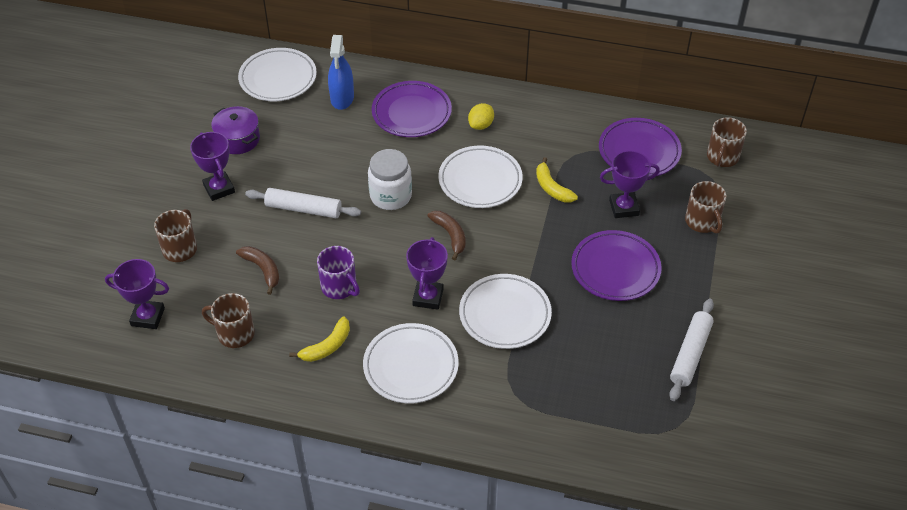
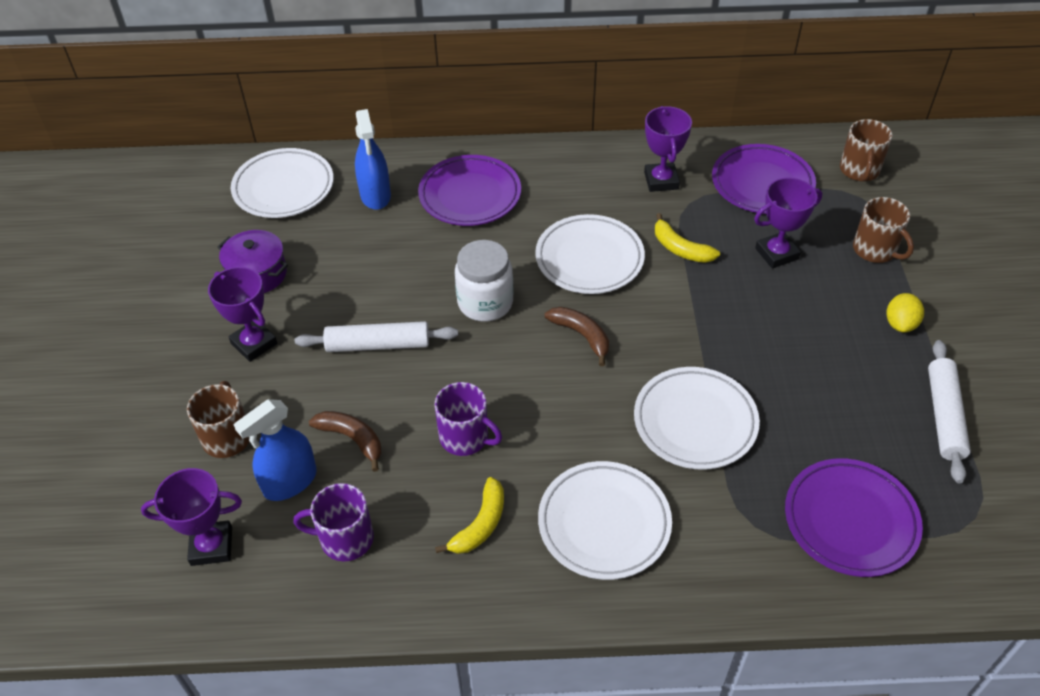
camera: 15 degrees left, 0 degrees up
brown mug [202,293,255,348] -> purple mug [293,483,374,561]
purple trophy [406,237,448,310] -> purple trophy moved to [644,106,692,192]
yellow lemon [468,103,494,130] -> yellow lemon moved to [886,293,924,333]
purple plate [571,230,662,301] -> purple plate moved to [785,458,923,577]
none -> blue spray bottle [233,399,317,501]

